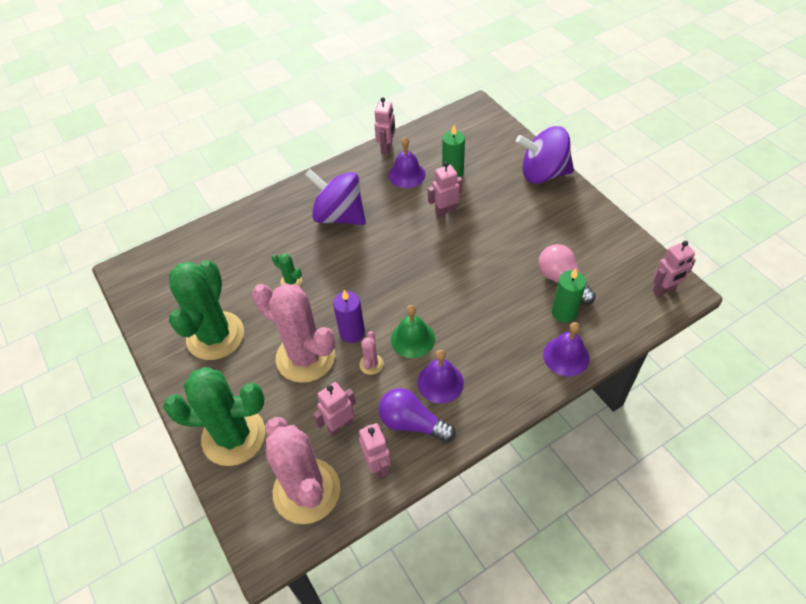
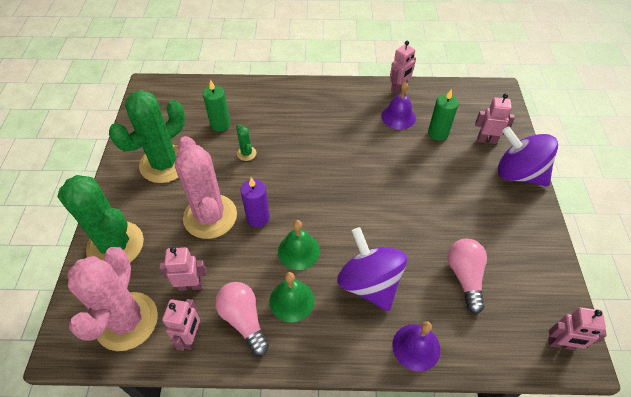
camera: 30 degrees right, 0 degrees up
purple spinning top [305,169,366,225] -> purple spinning top moved to [337,227,407,311]
pink cactus [359,331,384,375] -> none
purple light bulb [379,388,456,442] -> pink light bulb [215,282,269,356]
purple bell [417,350,464,404] -> green bell [269,272,315,323]
pink robot [428,162,463,218] -> pink robot moved to [475,94,515,144]
green candle [552,268,586,323] -> green candle moved to [203,80,231,131]

